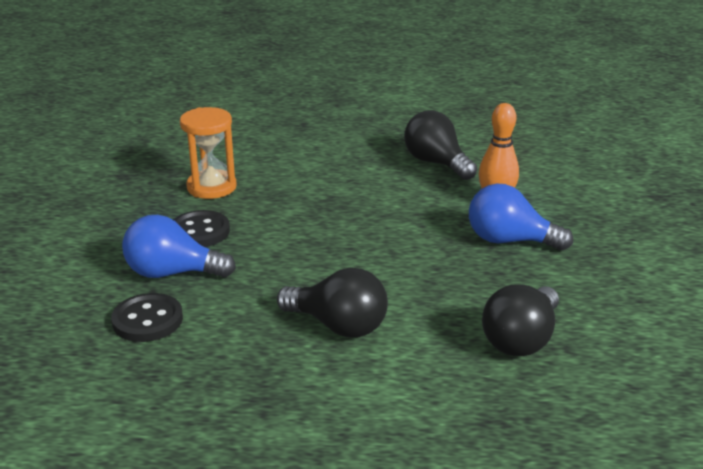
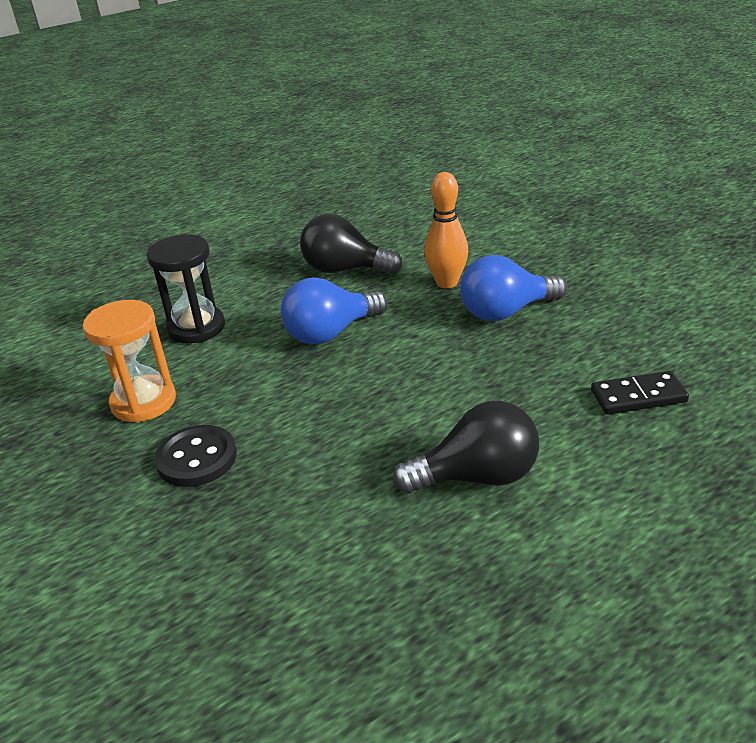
camera: 35 degrees left, 5 degrees up
black button [111,293,183,342] -> none
blue light bulb [122,215,236,278] -> blue light bulb moved to [281,277,387,345]
black light bulb [482,284,559,356] -> black domino [591,371,689,415]
none -> black hourglass [147,234,225,344]

